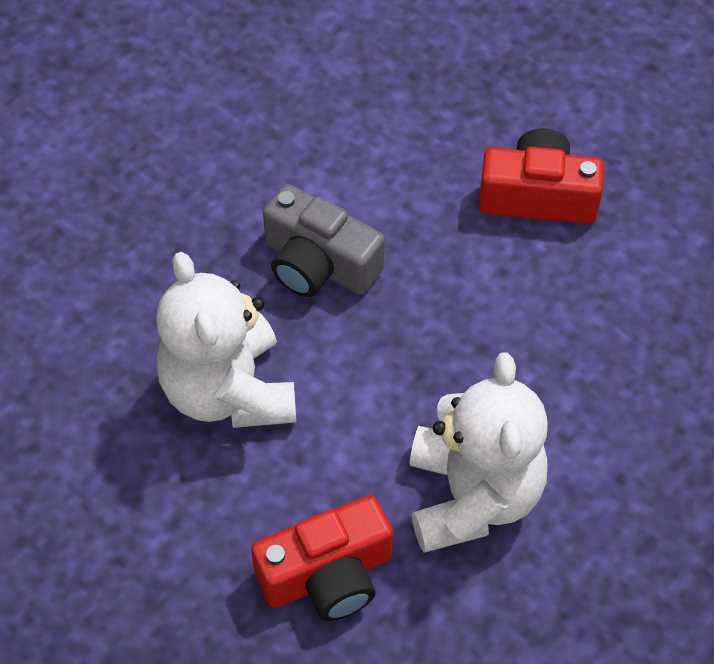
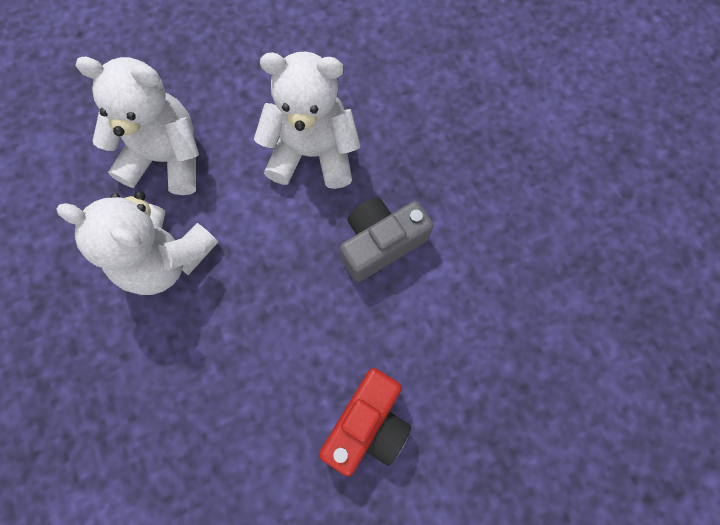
camera: 115 degrees right, 15 degrees up
red camera [251,495,393,621] -> white teddy bear [75,57,199,195]

